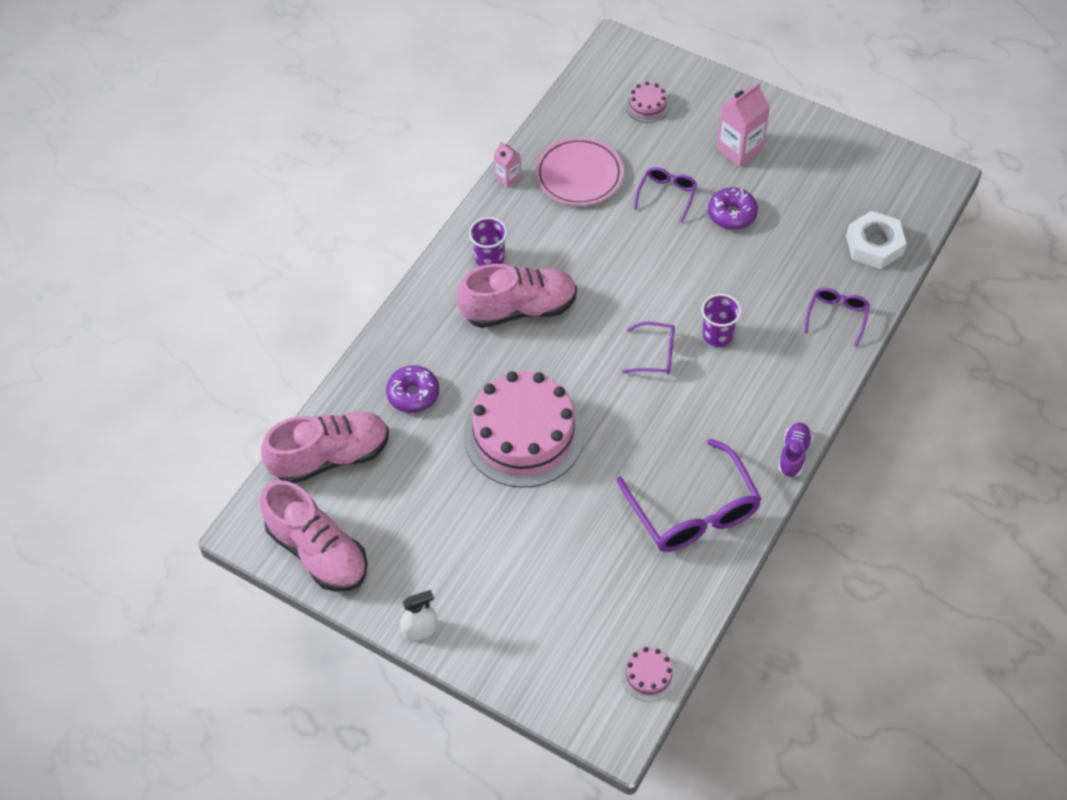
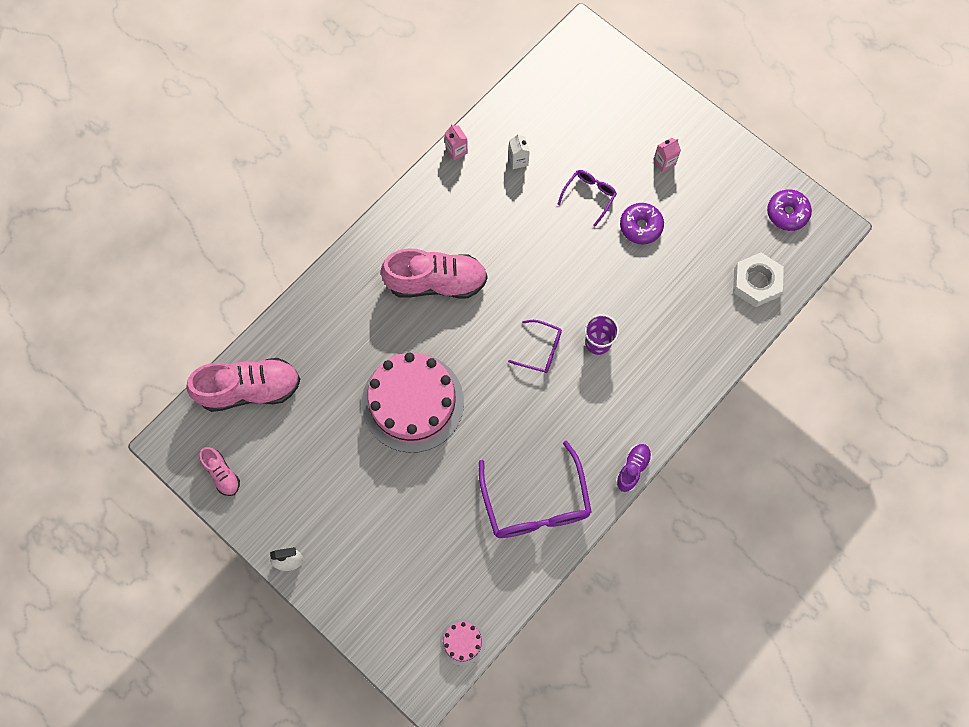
camera: 10 degrees right, 15 degrees up
pink shoe [260,480,368,592] -> pink shoe [200,447,240,496], size x0.50
purple donut [386,365,439,413] -> purple donut moved to [767,189,812,231]
purple cup [469,217,507,266] -> none
pink plate [535,137,623,206] -> white carton [509,133,530,169]
pink cake [626,82,670,123] -> none
pink carton [716,83,770,167] -> pink carton [653,138,681,172], size x0.55
purple glasses [804,288,870,347] -> none

